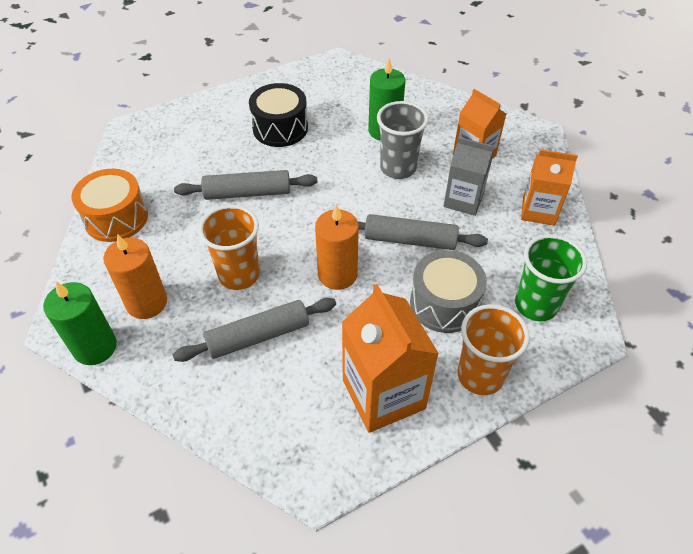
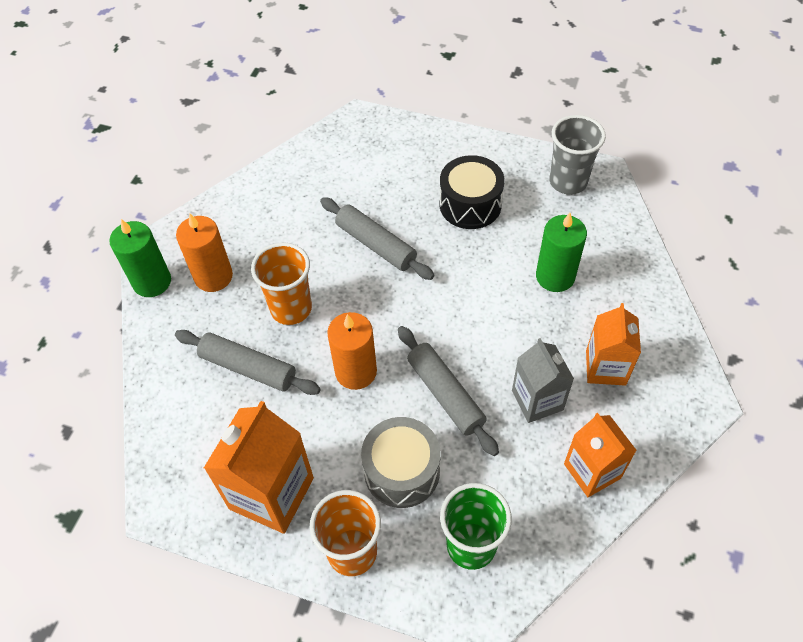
camera: 50 degrees right, 5 degrees up
orange drum [72,169,148,242] -> none
grey cup [377,101,428,179] -> grey cup moved to [550,115,606,195]

